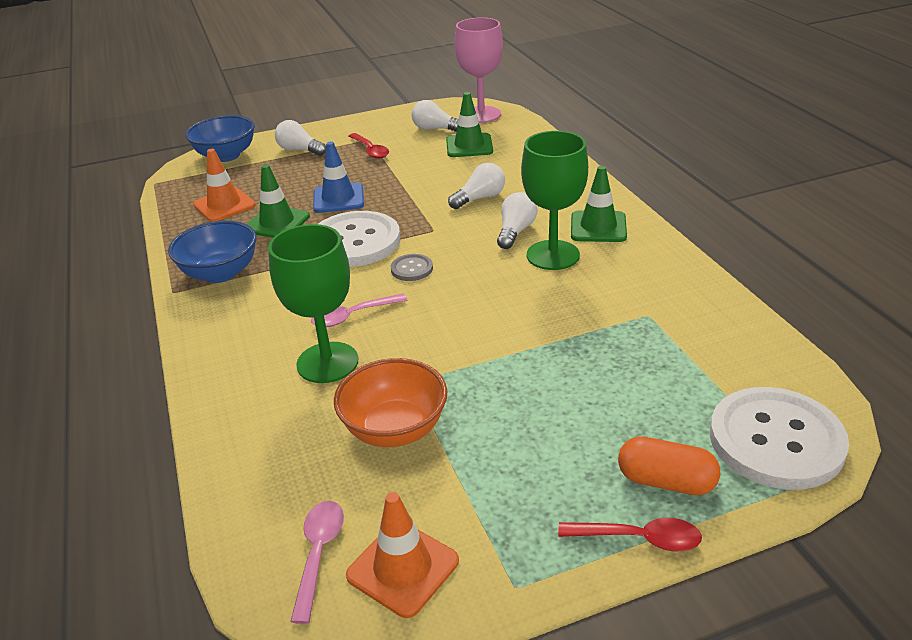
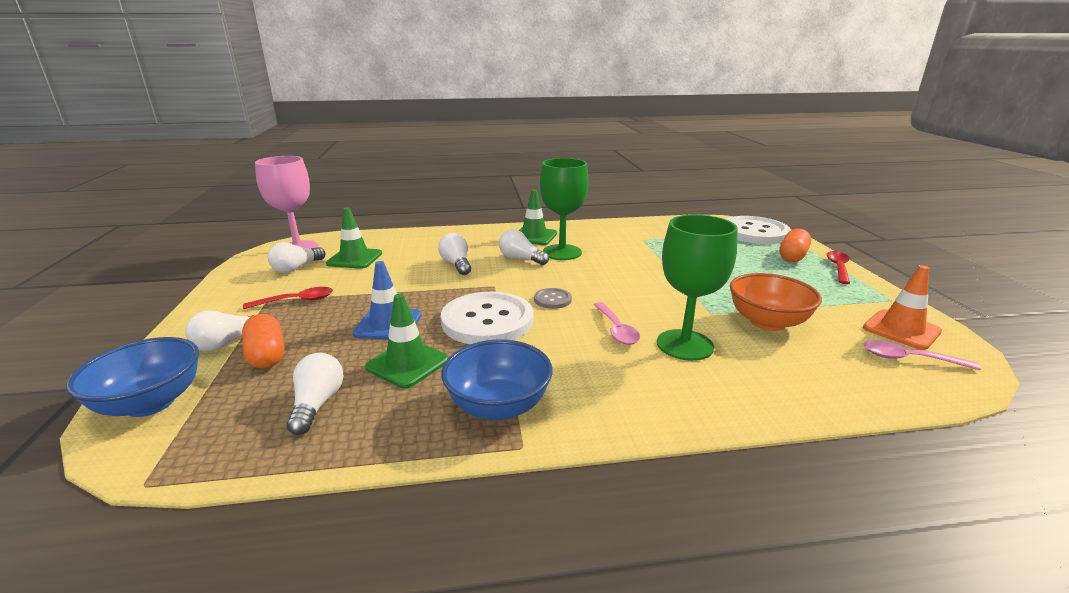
camera: 80 degrees left, 10 degrees down
orange traffic cone [193,149,255,222] -> white light bulb [287,353,344,435]
none -> orange capsule [242,314,285,369]

